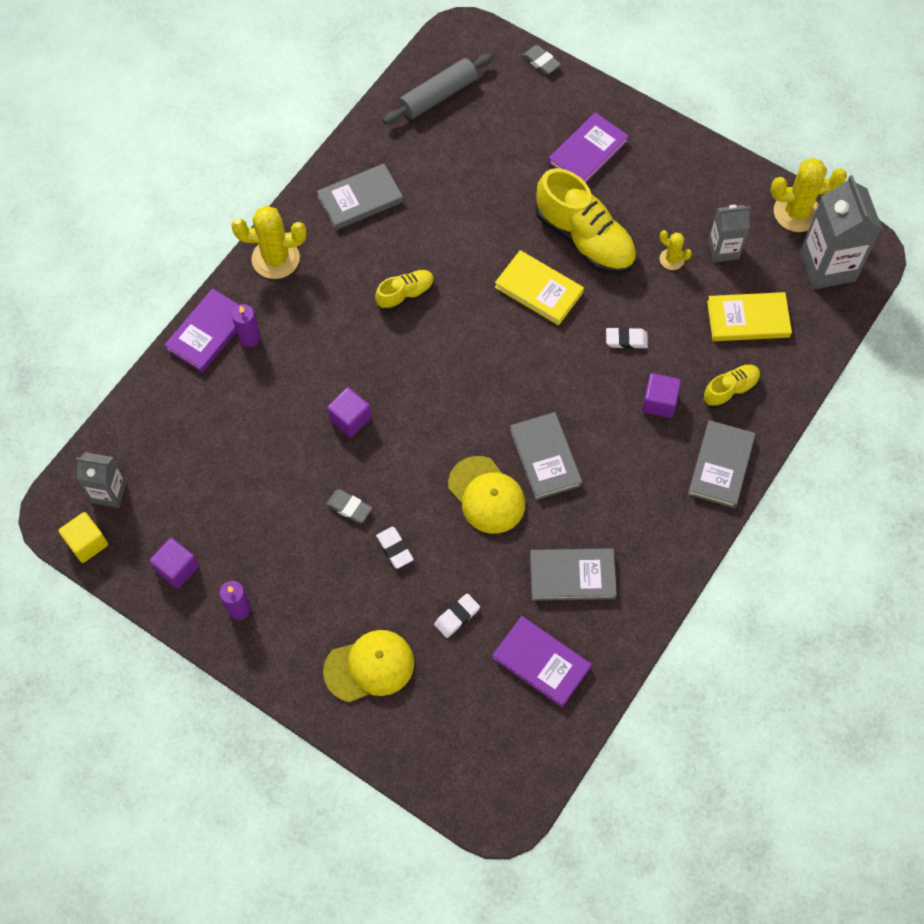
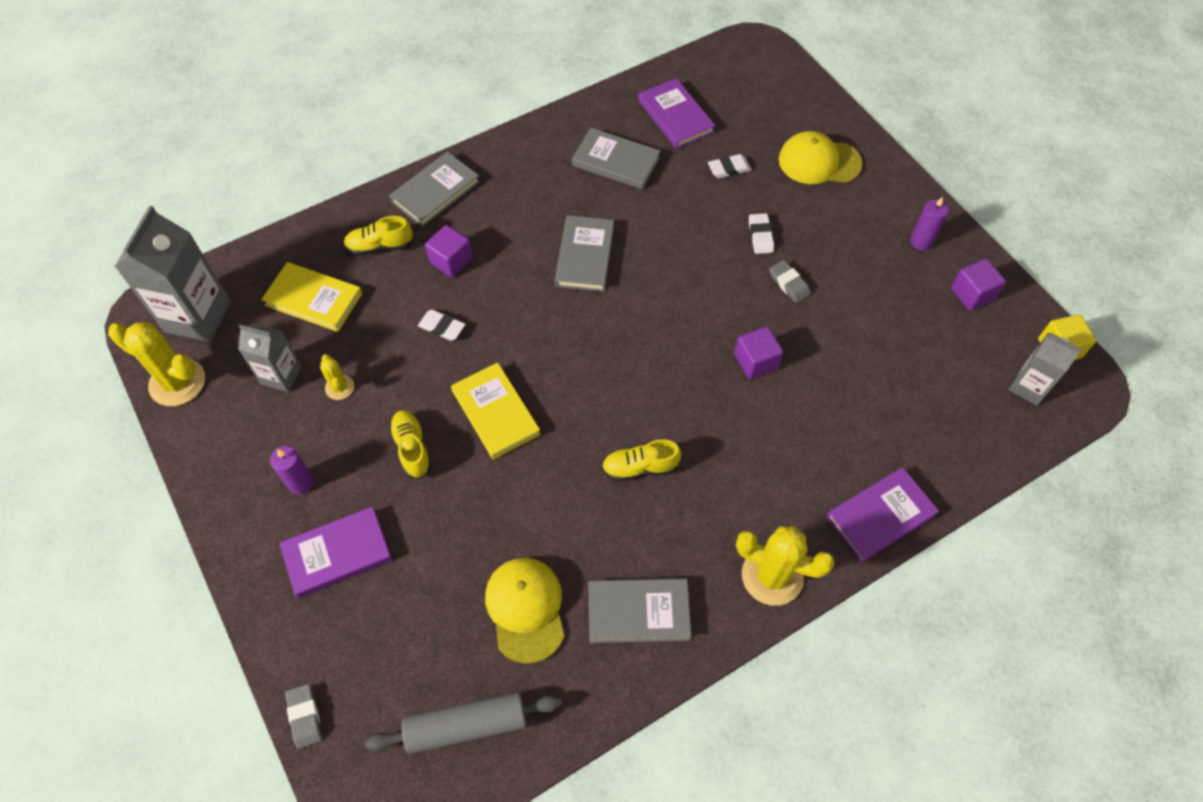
camera: 155 degrees left, 5 degrees down
purple candle [232,304,260,347] -> purple candle moved to [270,446,314,494]
yellow cap [448,456,525,534] -> yellow cap moved to [485,558,564,664]
yellow shoe [536,168,636,274] -> yellow shoe [389,410,432,478], size x0.52

